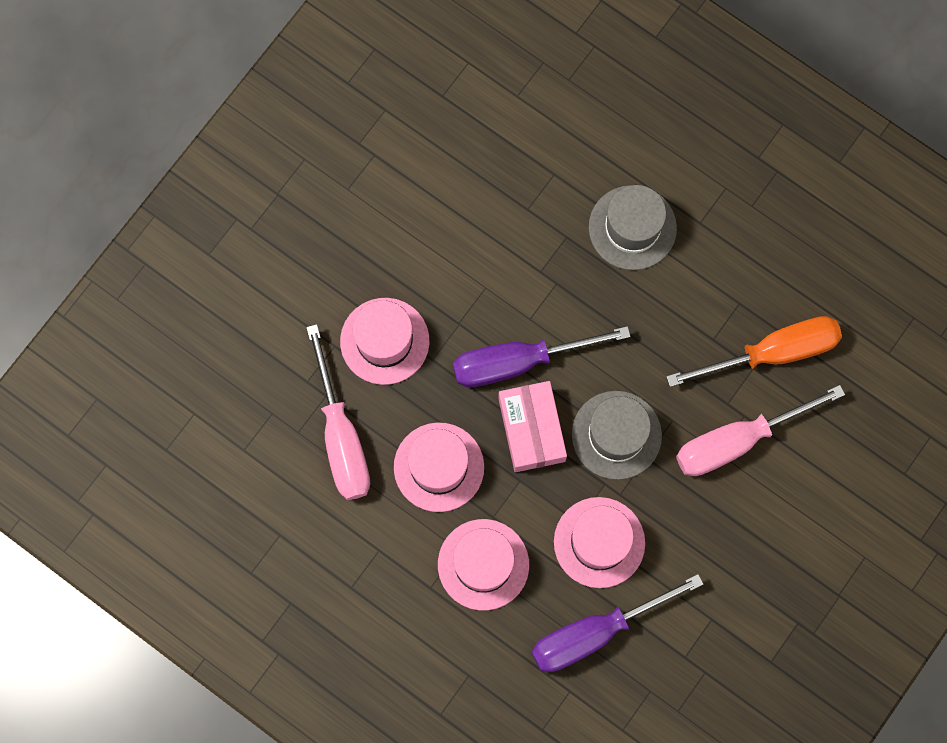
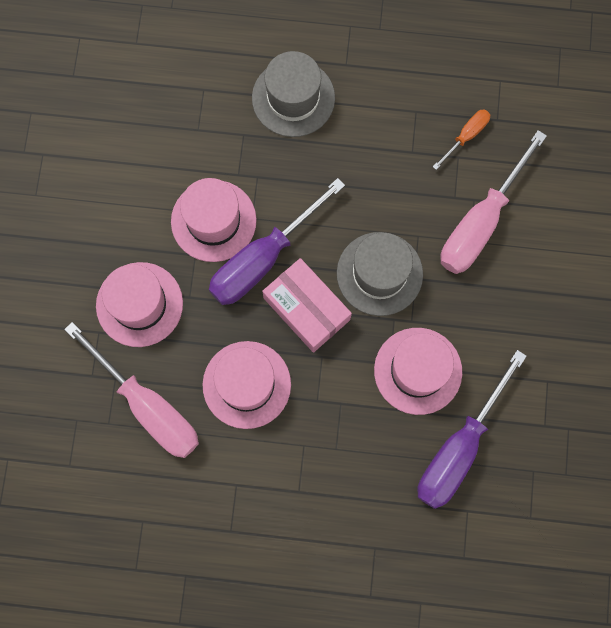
camera: 30 degrees left, 0 degrees up
pink hat [438,519,529,611] -> pink hat moved to [171,178,257,262]
orange screwdriver [666,316,842,387] -> orange screwdriver [433,109,490,170], size x0.48

